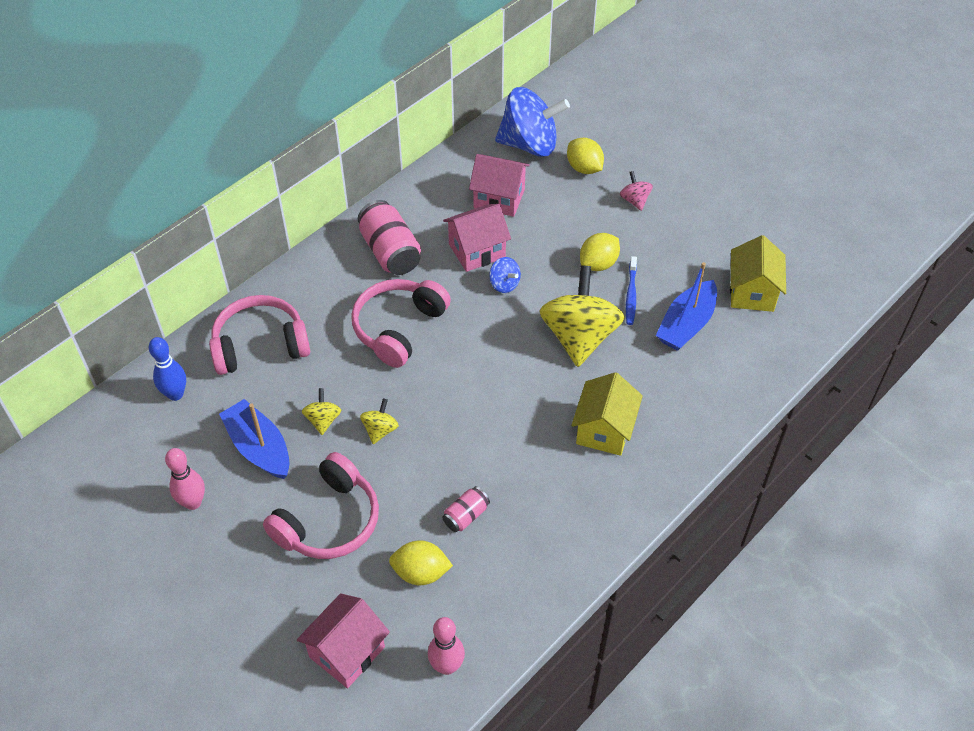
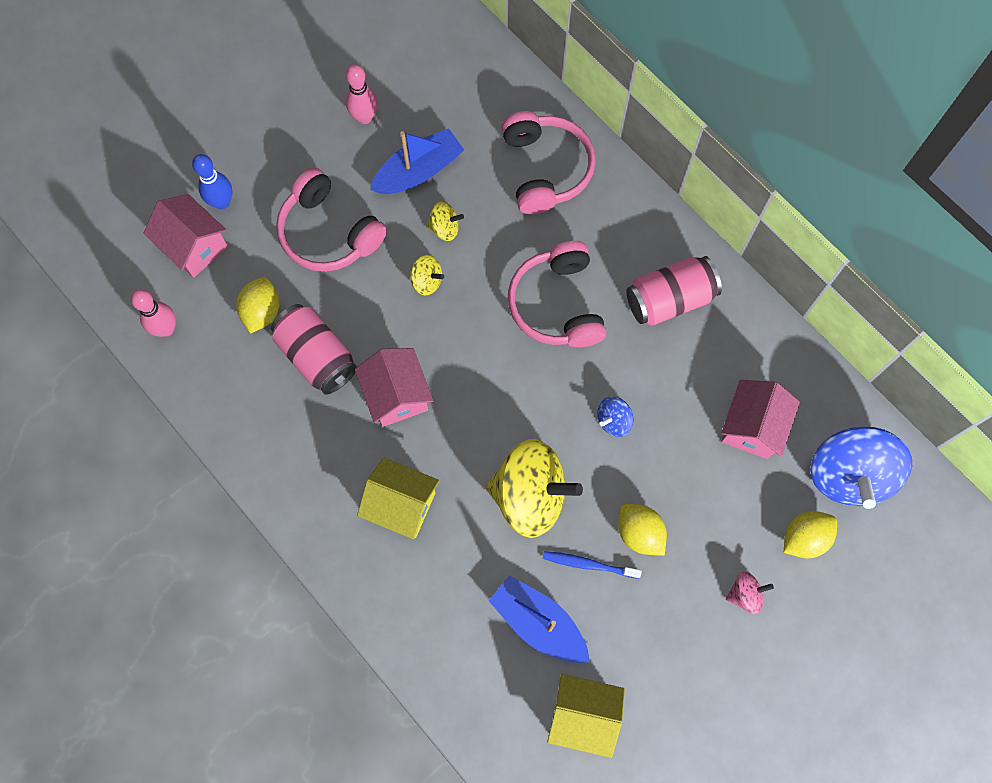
camera: 95 degrees right, 20 degrees up
blue bowling pin [149,337,186,401] -> blue bowling pin moved to [192,154,233,209]
pink headphones [351,279,451,368] -> pink headphones turned 135 degrees counterclockwise [508,241,607,347]
pink can [442,486,490,532] -> pink can [271,304,357,395], size x1.89
pink house [443,204,511,272] -> pink house moved to [355,348,433,427]

